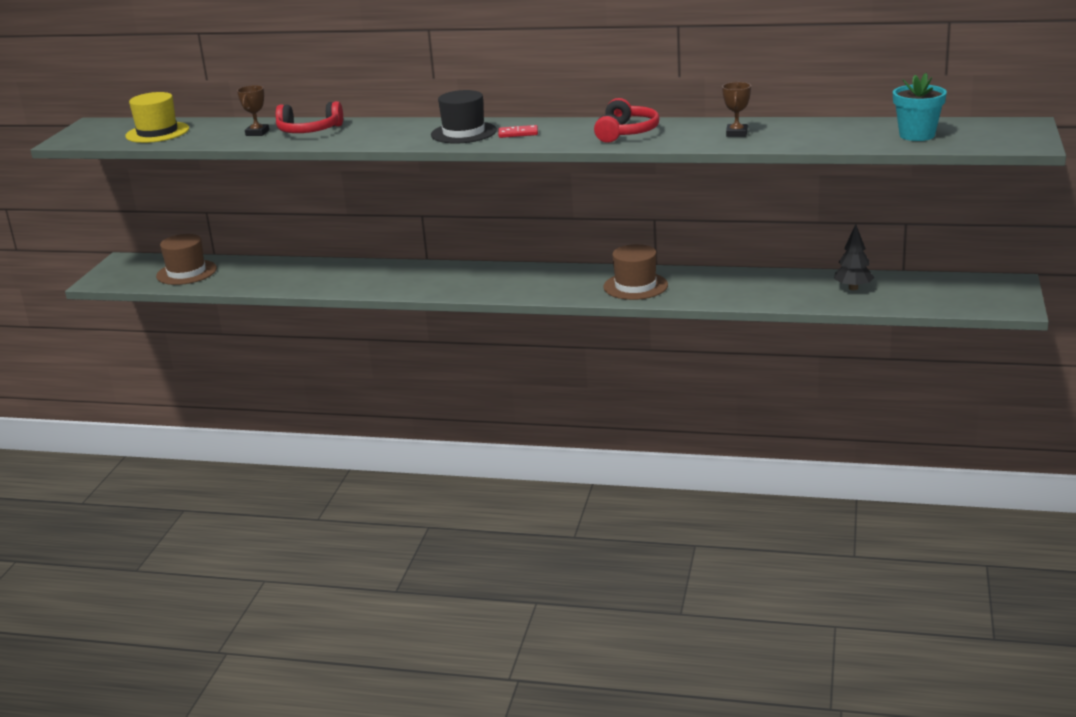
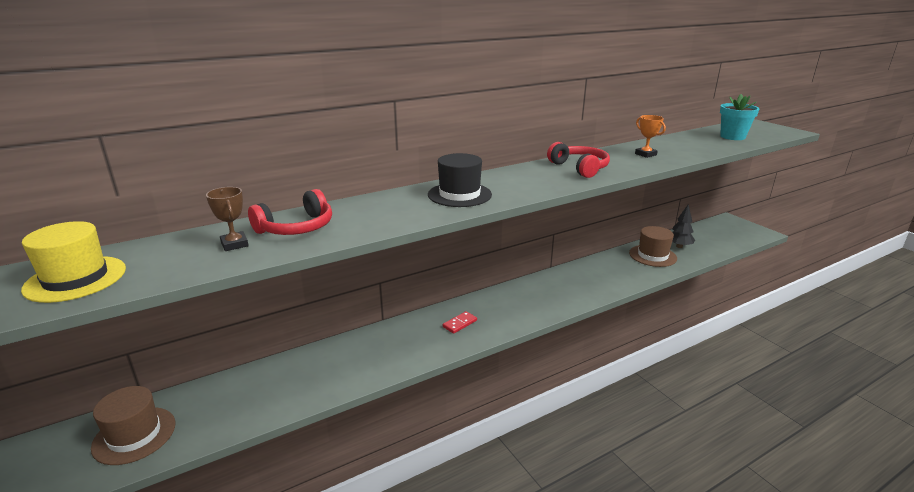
camera: 45 degrees left, 0 degrees up
red domino [498,125,538,138] -> red domino moved to [443,311,477,334]
brown hat [603,244,668,300] -> brown hat moved to [629,226,677,267]
brown trophy [722,82,751,137] -> orange trophy [635,115,666,158]

